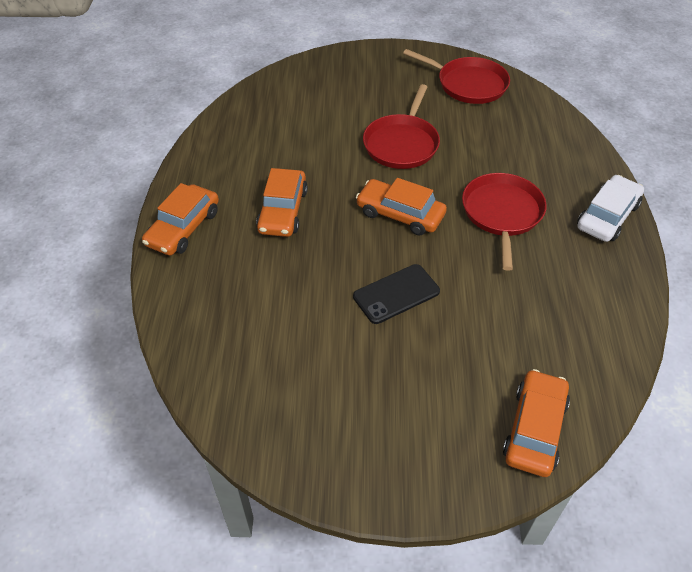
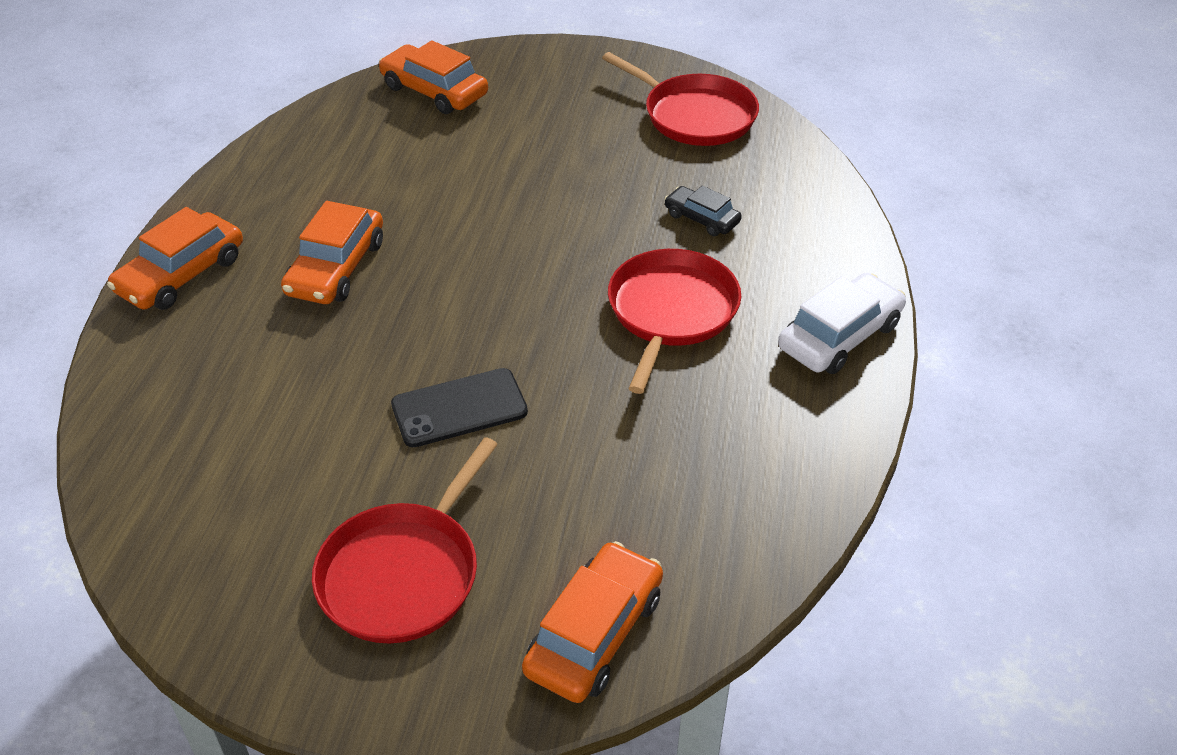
camera: 10 degrees right, 5 degrees down
orange car [356,178,447,236] -> orange car moved to [379,40,488,114]
red pan [363,84,440,169] -> red pan moved to [312,437,498,643]
none -> black car [665,186,742,236]

